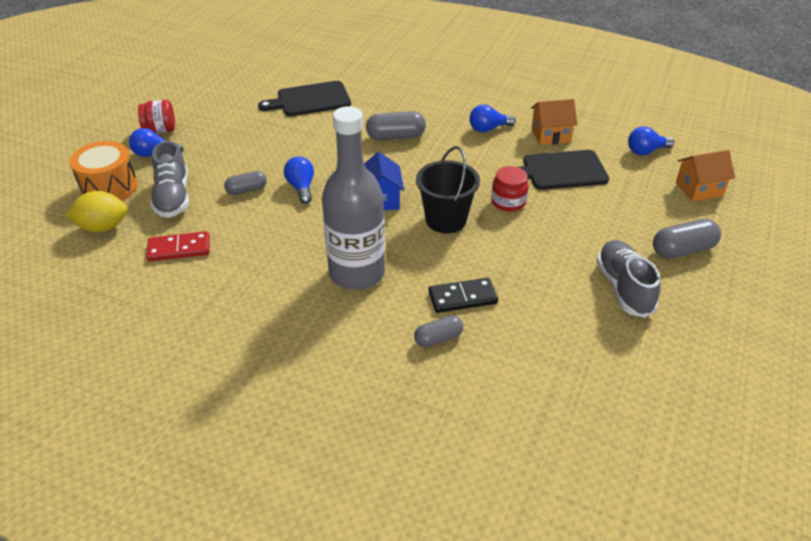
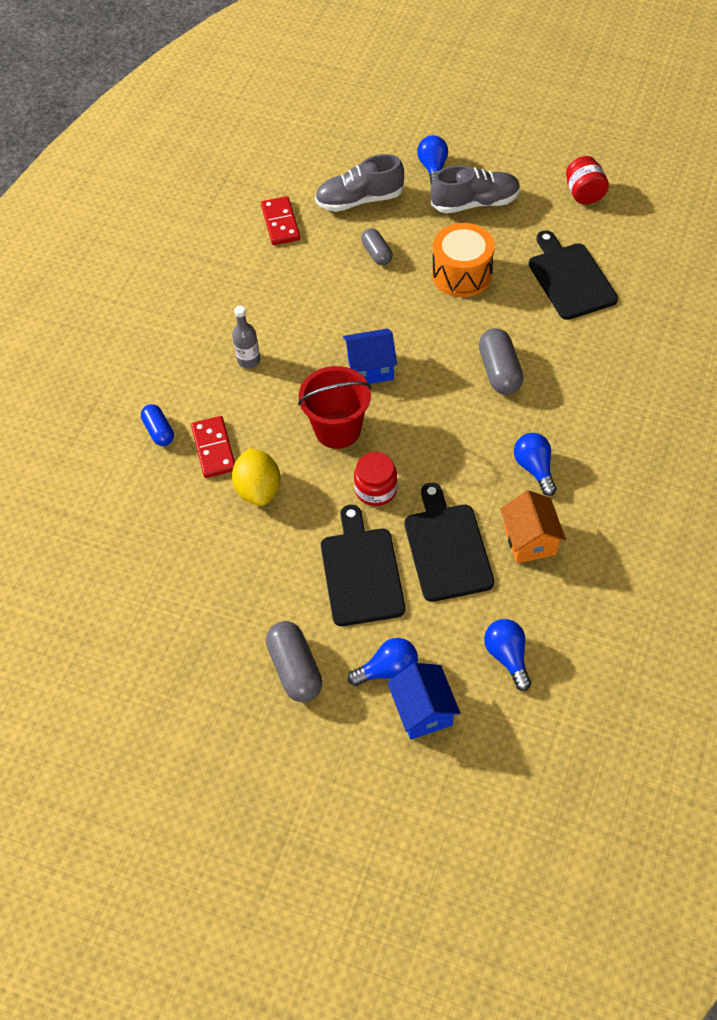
camera: 90 degrees right, 15 degrees up
yellow lemon [65,191,128,232] -> yellow lemon moved to [232,448,281,506]
orange drum [70,141,138,201] -> orange drum moved to [432,223,495,297]
red jar [138,100,175,133] -> red jar moved to [566,156,609,204]
blue light bulb [284,156,314,204] -> blue light bulb moved to [348,638,418,686]
grey bottle [322,106,385,290] -> grey bottle [232,306,260,368], size x0.41
grey capsule [414,315,463,347] -> blue capsule [141,404,174,446]
black bucket [416,146,480,233] -> red bucket [298,366,372,449]
black domino [428,278,498,313] -> red domino [191,416,235,478]
grey shoe [596,240,660,318] -> grey shoe moved to [431,165,521,214]
orange house [676,150,735,202] -> blue house [387,663,461,740]
none -> black cutting board [321,505,405,626]

